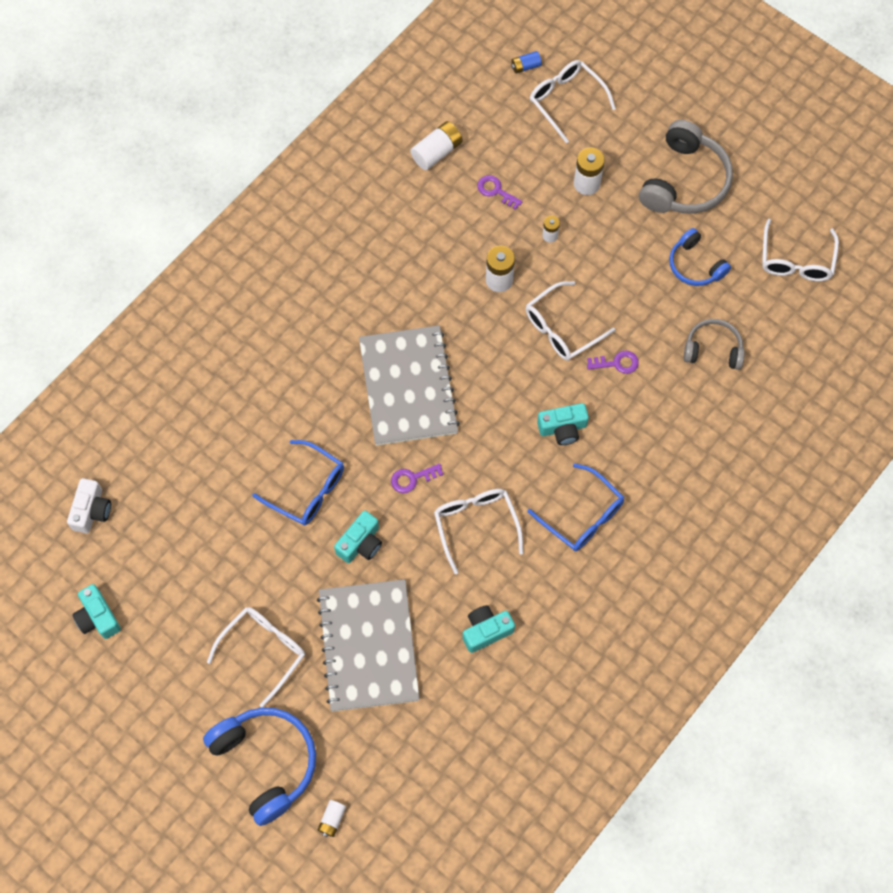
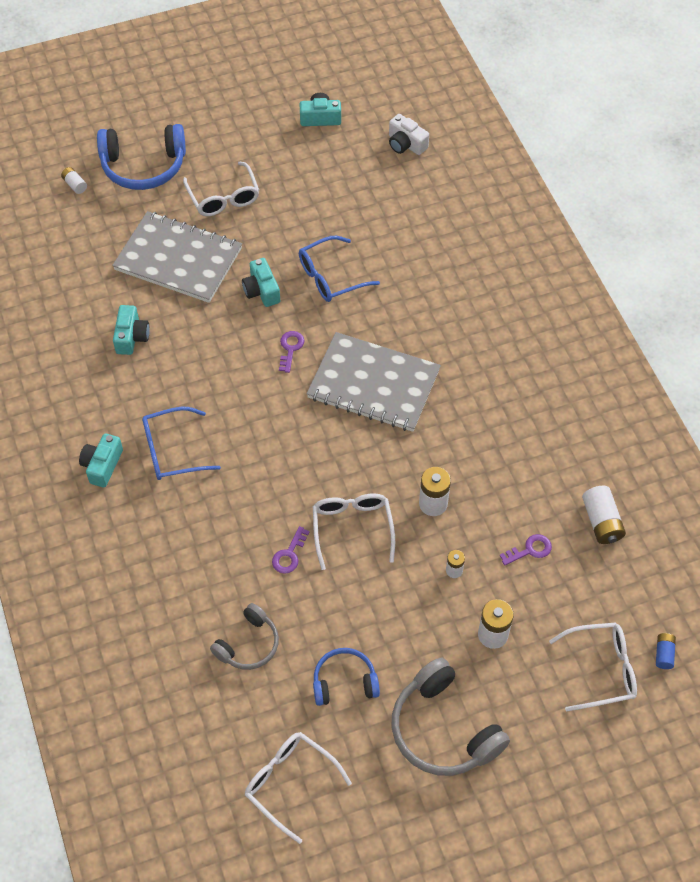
camera: 120 degrees right, 10 degrees down
white glasses [434,489,523,574] -> none
turquoise camera [537,403,589,445] -> turquoise camera moved to [79,433,123,487]

